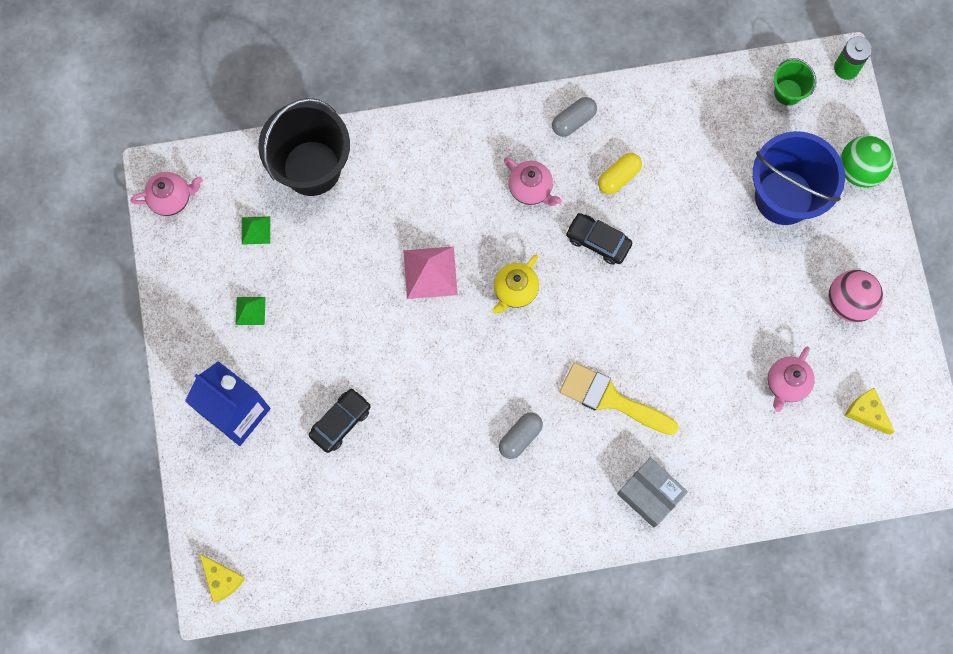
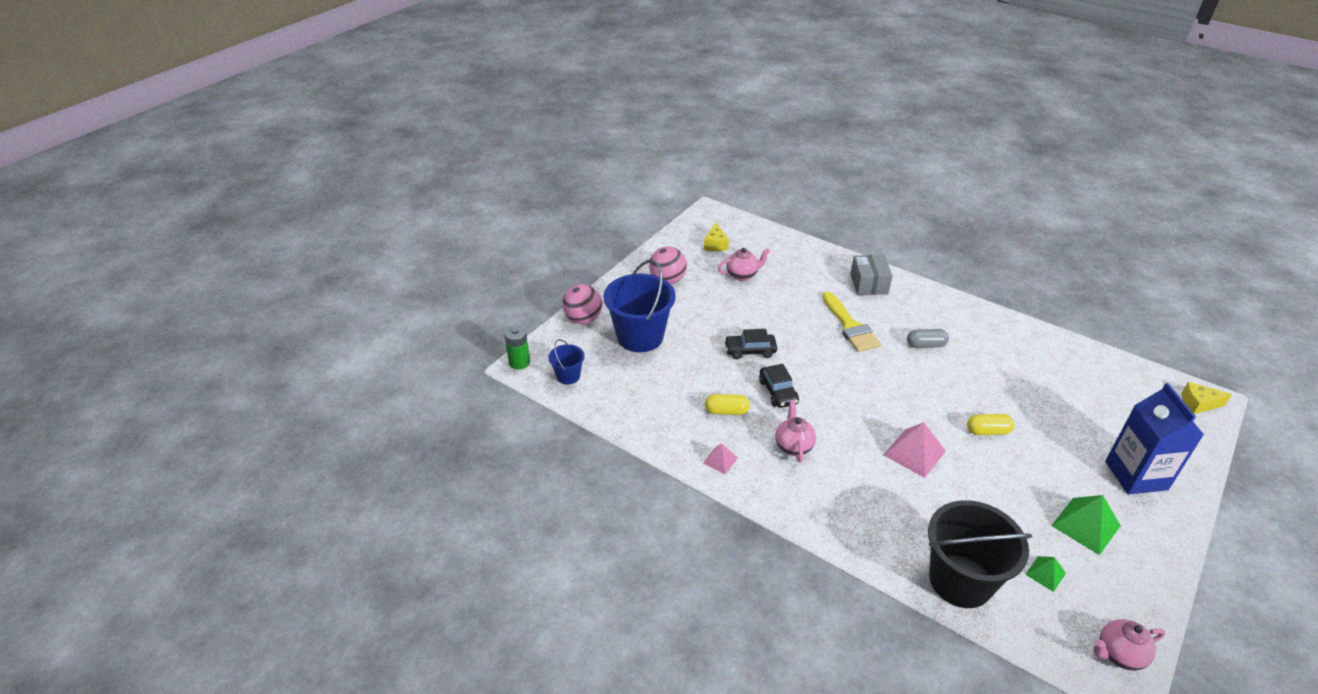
camera: 135 degrees left, 35 degrees down
pink teapot [131,172,202,216] -> pink teapot turned 45 degrees counterclockwise [1094,619,1165,671]
yellow cheese [200,554,246,602] -> yellow cheese turned 90 degrees counterclockwise [1181,382,1232,414]
green pyramid [236,297,265,325] -> green pyramid [1051,495,1121,555], size x1.77
black car [309,388,371,453] -> black car moved to [724,329,777,359]
yellow teapot [493,255,539,314] -> none
grey capsule [552,97,597,137] -> pink pyramid [703,443,738,474]
green bucket [774,58,817,106] -> blue bucket [548,339,584,385]
green ball [840,136,893,187] -> pink ball [562,284,602,324]
none -> yellow capsule [967,414,1015,435]

